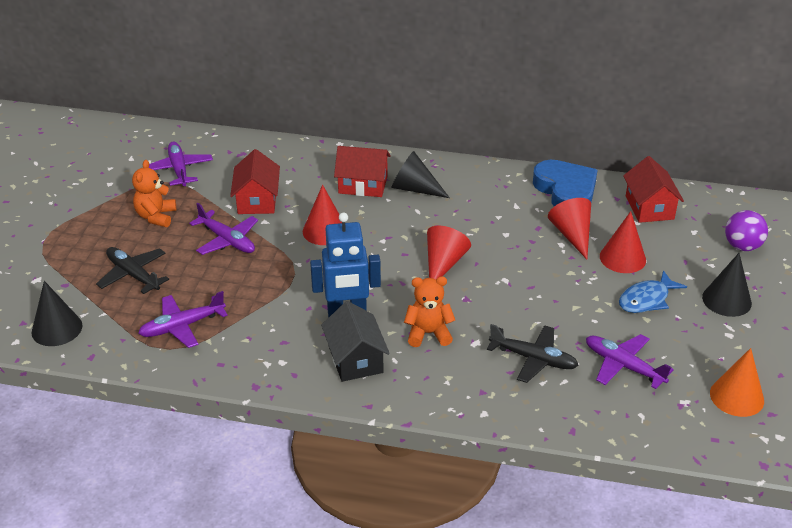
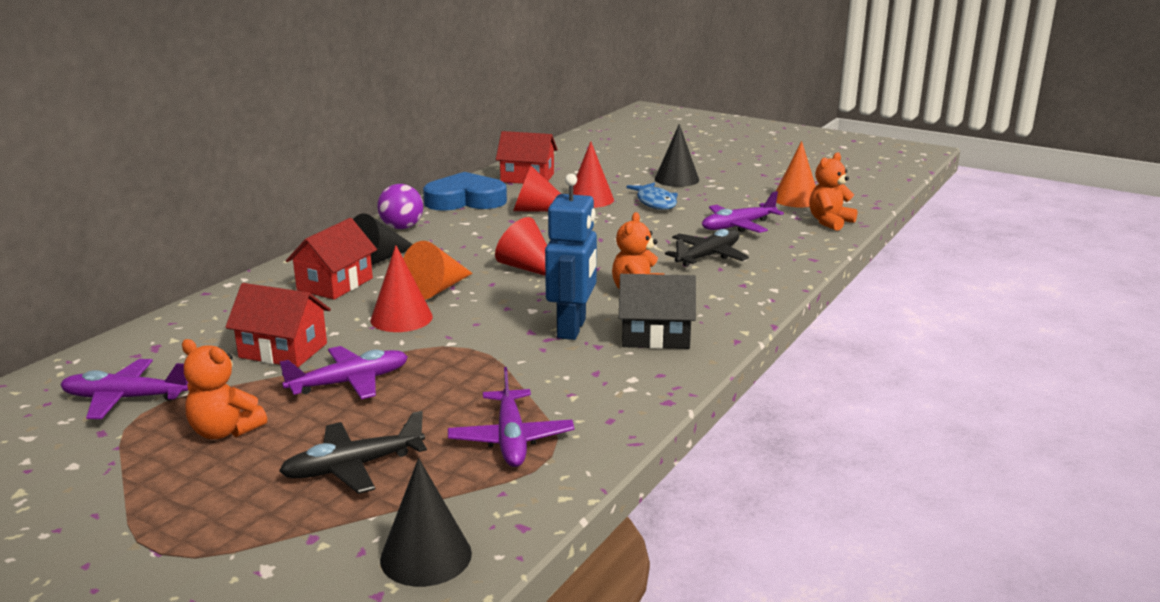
camera: 70 degrees left, 15 degrees down
purple ball [725,210,768,251] -> purple ball moved to [377,184,423,229]
none -> orange cone [403,241,473,300]
none -> orange teddy bear [809,152,857,231]

